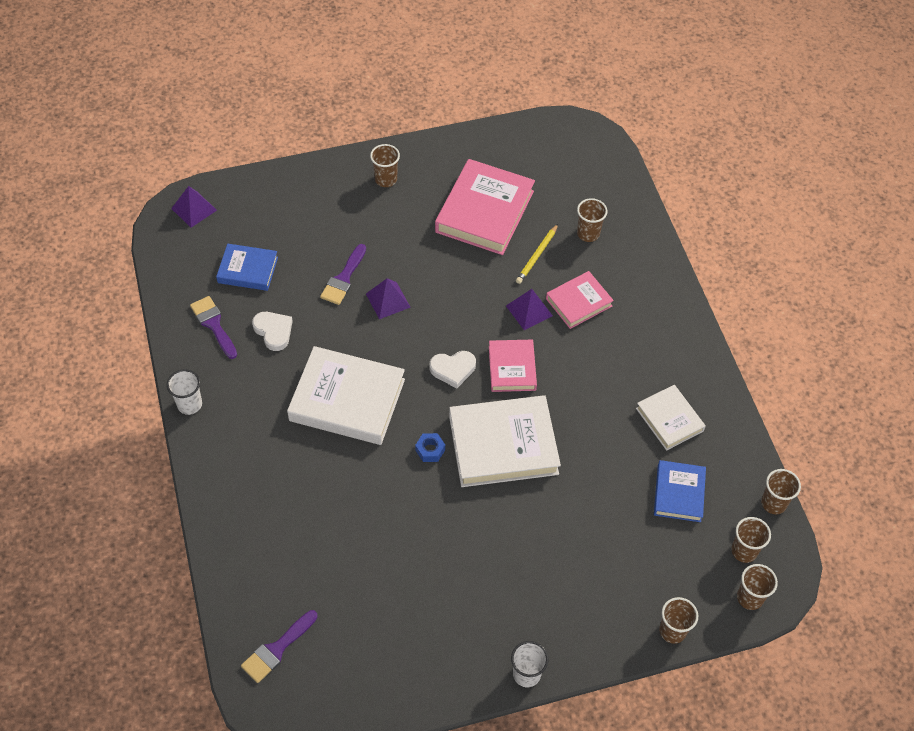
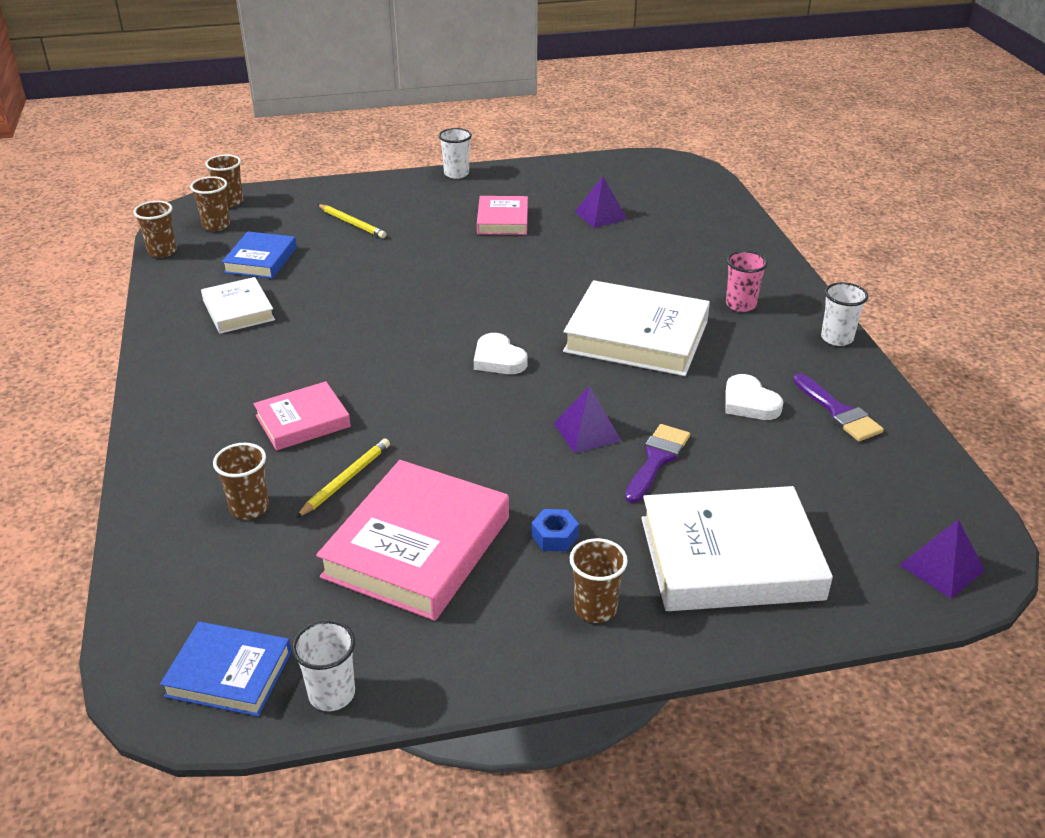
camera: 175 degrees left, 20 degrees down
blue book [216,244,278,291] -> blue book moved to [160,622,292,716]
purple brush [241,610,318,683] -> none
blue nut [415,433,445,462] -> blue nut moved to [531,509,579,551]
white heart [430,351,476,389] -> white heart turned 120 degrees counterclockwise [474,333,527,374]
white book [449,395,561,487] -> white book moved to [641,486,833,611]
pink book [489,340,537,392] -> pink book moved to [477,196,528,235]
purple pyramid [506,289,553,330] -> purple pyramid moved to [575,176,627,228]
brown cup [659,597,698,644] -> none
none -> white cup [292,620,355,711]
none -> yellow pencil [317,204,386,238]
none -> pink cup [726,251,768,312]

